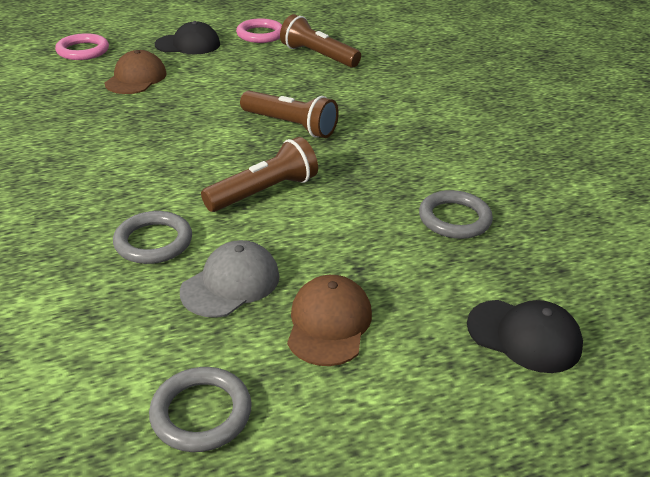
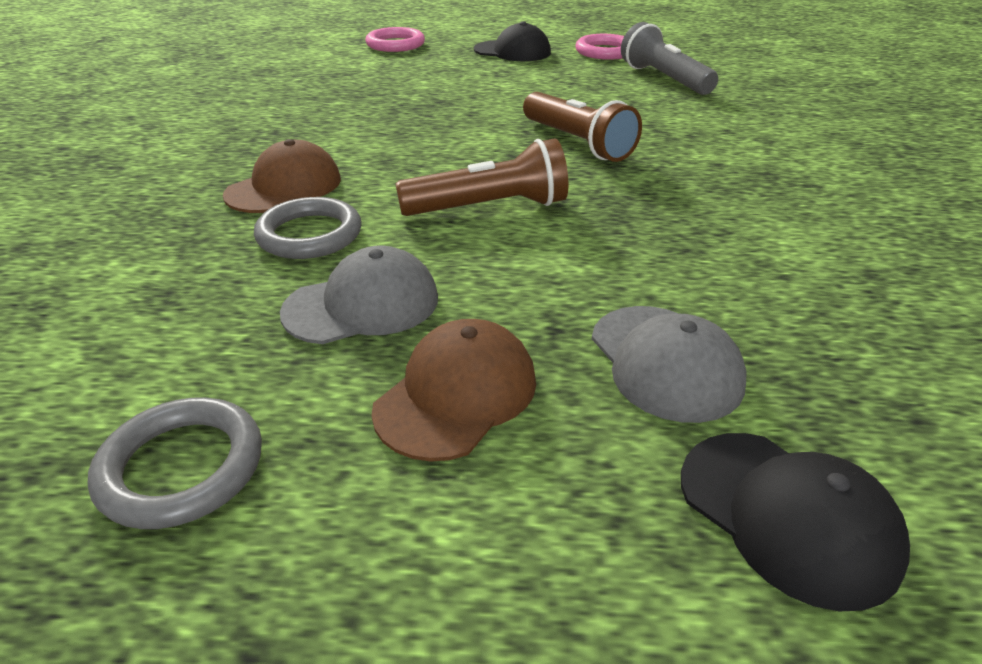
camera: 25 degrees right, 0 degrees up
brown cap [105,50,167,94] -> brown cap moved to [223,139,341,213]
brown flashlight [280,14,361,68] -> grey flashlight [621,22,718,95]
grey ring [419,190,493,239] -> none
none -> grey cap [592,306,746,423]

